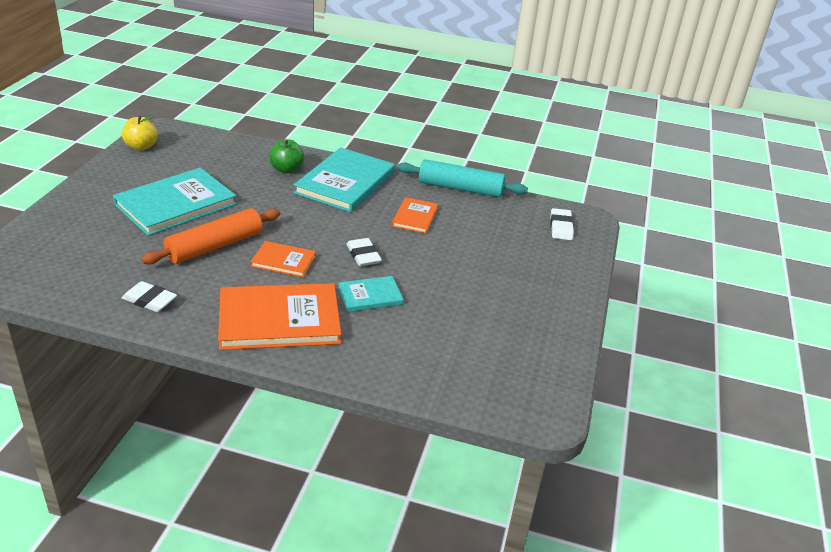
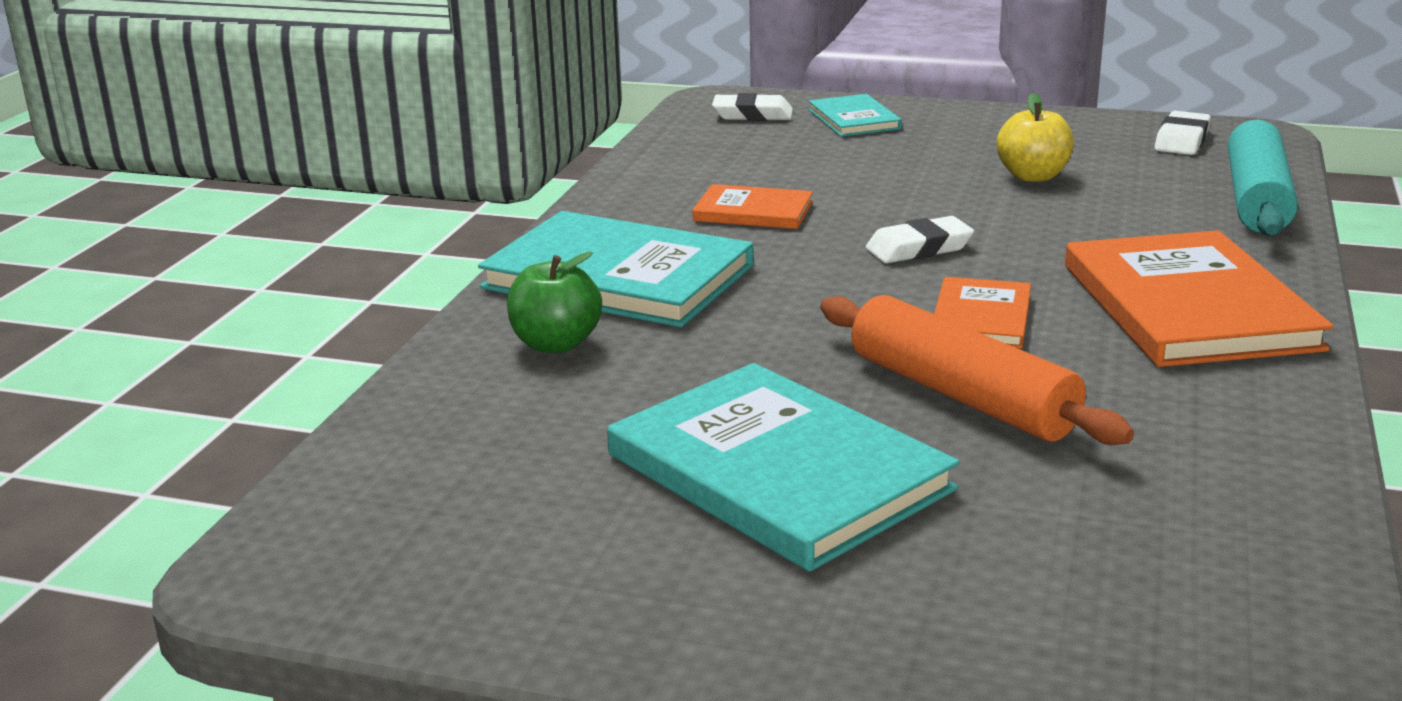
camera: 85 degrees left, 10 degrees down
yellow apple [122,116,158,150] -> yellow apple moved to [997,93,1074,182]
white eraser [122,281,177,312] -> white eraser moved to [1155,111,1211,155]
turquoise book [338,276,404,312] -> turquoise book moved to [809,94,902,137]
turquoise rolling pin [397,159,528,197] -> turquoise rolling pin moved to [1228,120,1298,236]

